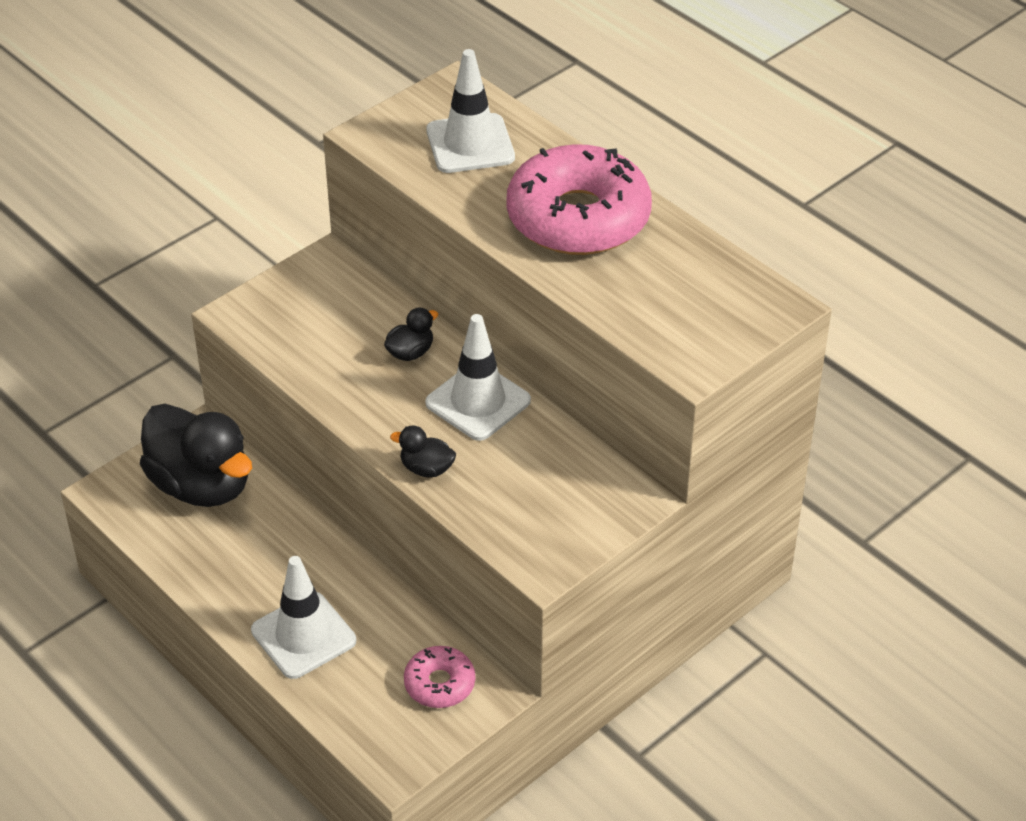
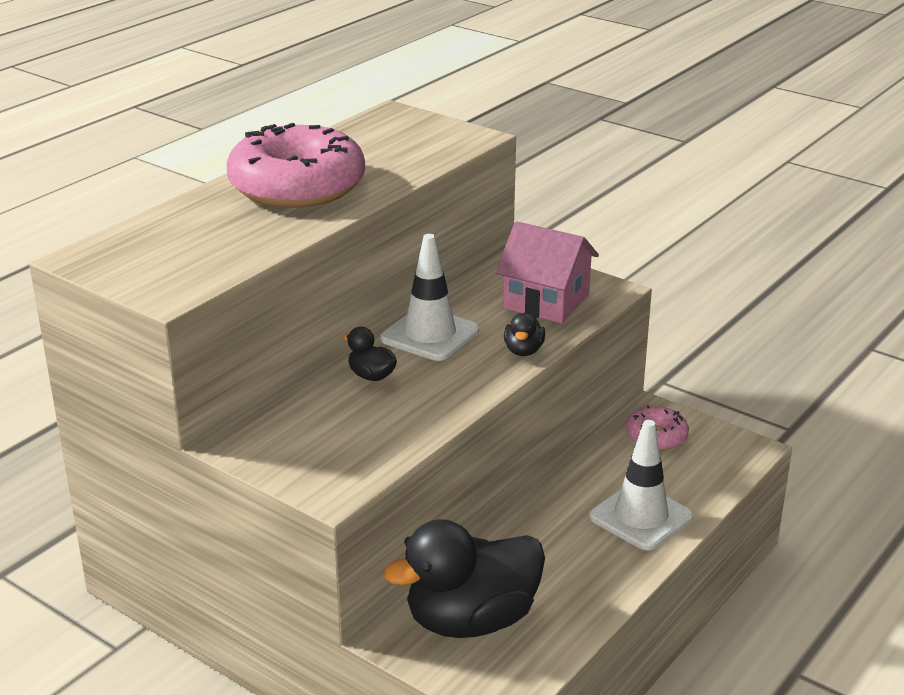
camera: 100 degrees left, 15 degrees down
black duck [140,404,252,507] -> black duck turned 150 degrees counterclockwise [383,519,545,638]
white traffic cone [426,49,515,173] -> none
none -> pink house [496,221,599,323]

